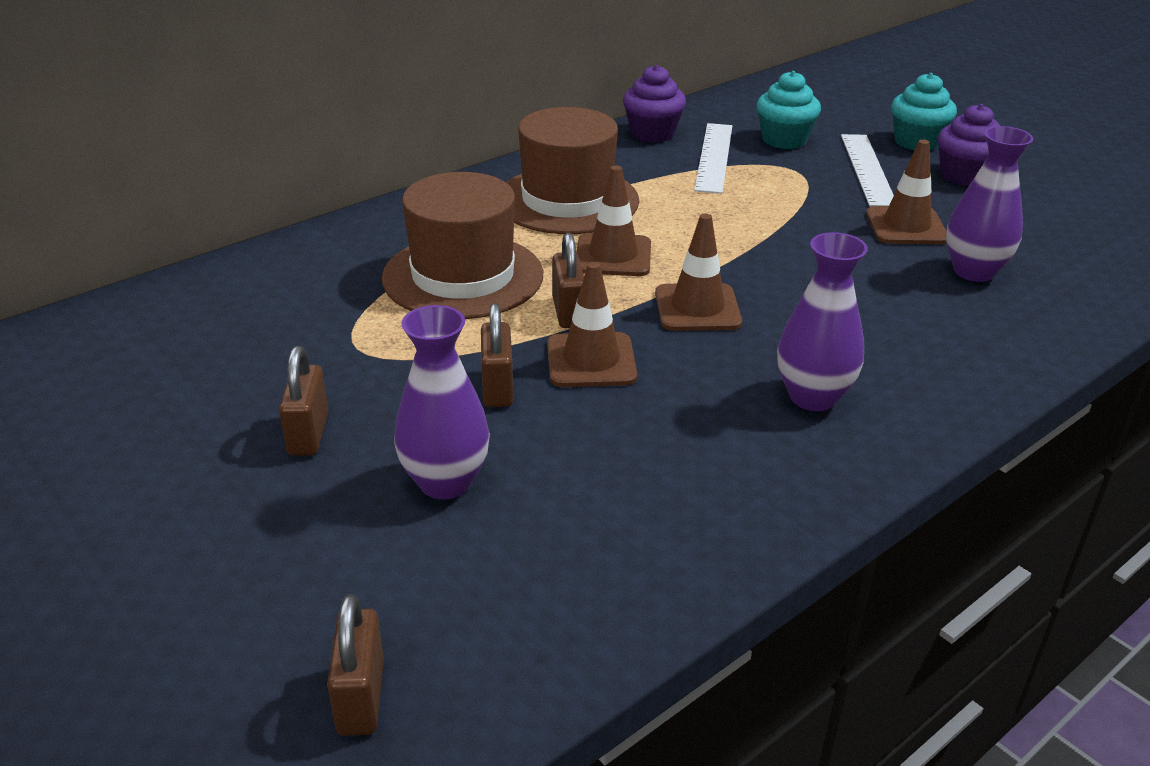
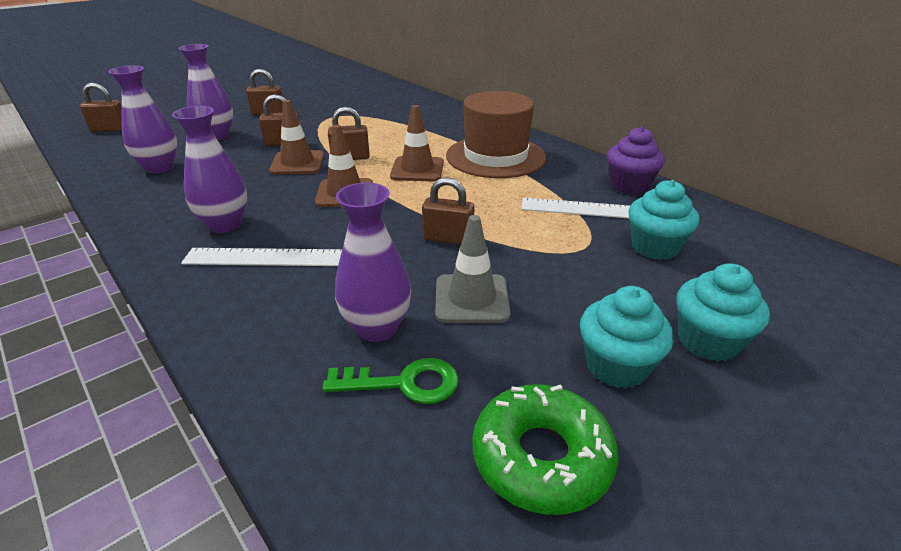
camera: 90 degrees right, 0 degrees up
brown hat [382,172,543,319] -> none
white ruler [841,134,894,206] -> white ruler moved to [181,248,342,266]
brown traffic cone [866,140,947,244] -> grey traffic cone [435,215,511,323]
purple cupcake [938,104,1000,186] -> turquoise cupcake [580,286,674,389]
none -> purple vase [108,65,177,174]
none -> green key [322,358,459,404]
none -> brown padlock [422,177,475,245]
none -> green donut [472,384,619,515]

